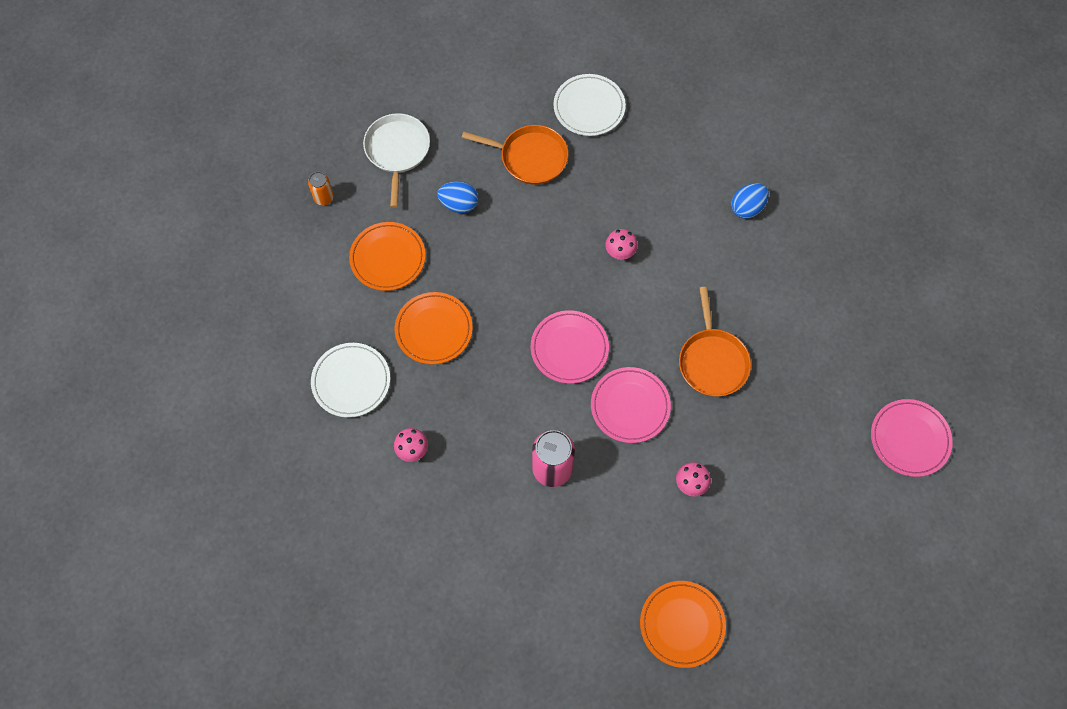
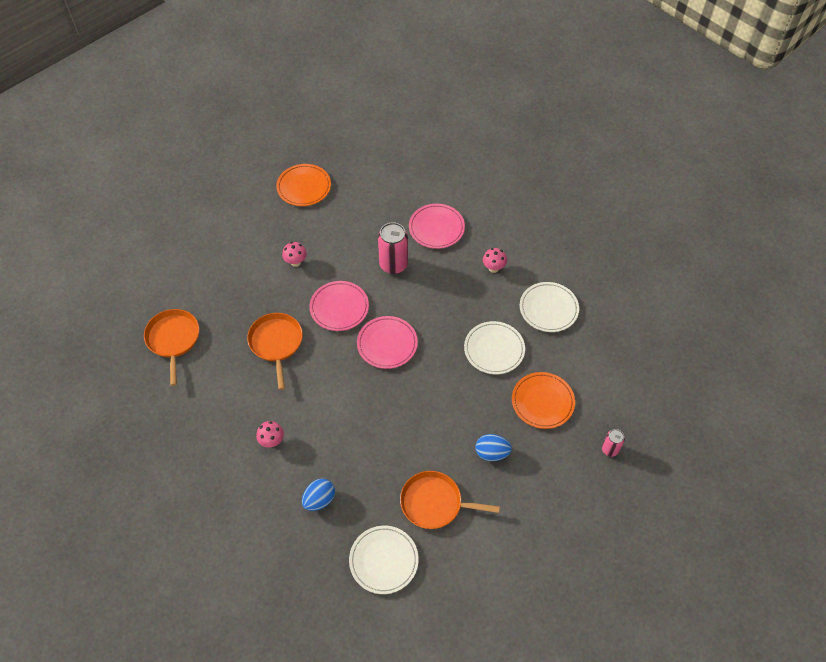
camera: 175 degrees right, 10 degrees down
orange can [308,172,334,205] -> pink can [602,429,625,457]
white pan [363,113,430,208] -> none
orange plate [395,292,473,364] -> white plate [464,321,525,374]
pink mushroom [605,229,638,260] -> pink mushroom moved to [256,421,284,447]
blue egg [731,183,769,219] -> blue egg moved to [302,479,335,511]
pink plate [871,399,953,477] -> pink plate moved to [409,204,465,249]
none -> orange pan [144,309,199,386]

